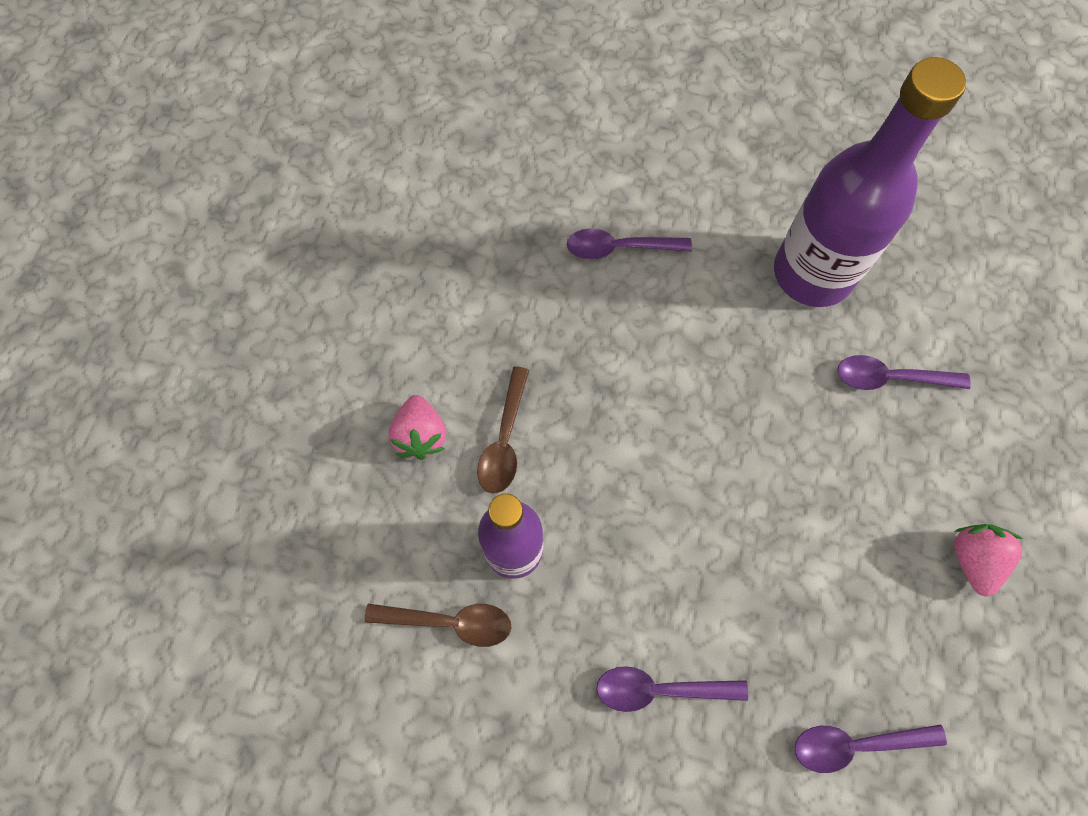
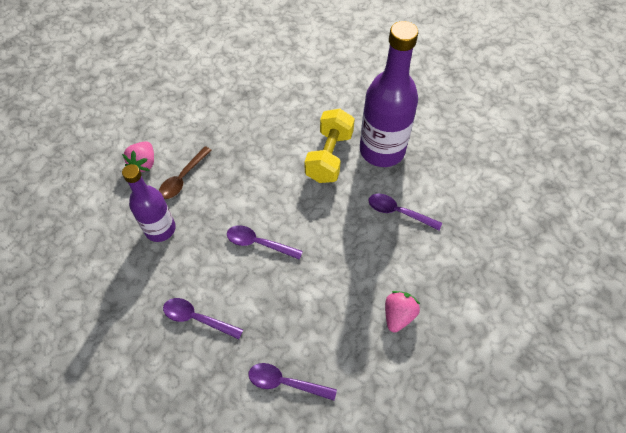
camera: 20 degrees right, 10 degrees down
brown spoon [364,604,511,647] -> none
purple spoon [567,228,692,260] -> purple spoon moved to [227,225,303,260]
none -> yellow dumbbell [304,109,355,183]

